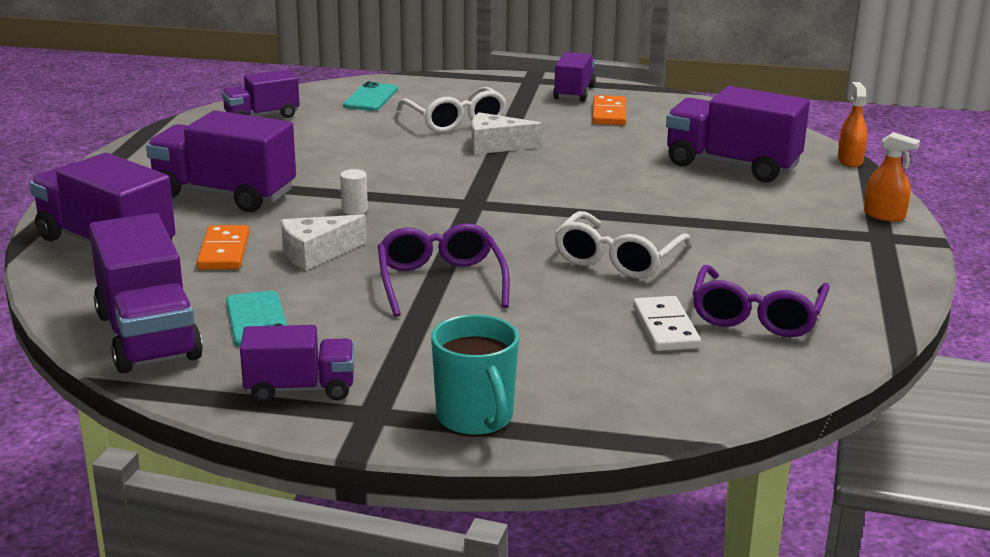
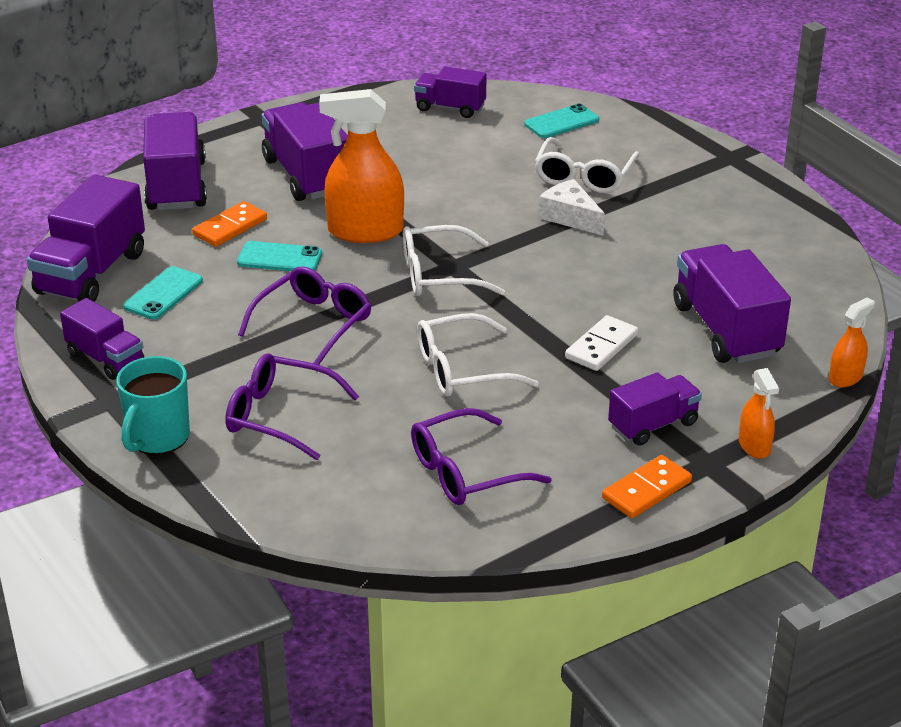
camera: 45 degrees right, 10 degrees up
white cheese [281,214,367,271] -> turquoise phone [237,241,322,271]
white cylinder [340,169,368,215] -> orange spray bottle [319,89,404,243]
purple truck [553,52,596,102] -> purple truck moved to [608,372,702,446]
orange domino [592,95,626,125] -> orange domino moved to [602,455,692,518]
white domino [633,296,701,351] -> white domino moved to [565,315,638,371]
none -> purple glasses [225,353,359,460]
none -> white glasses [403,225,505,296]

